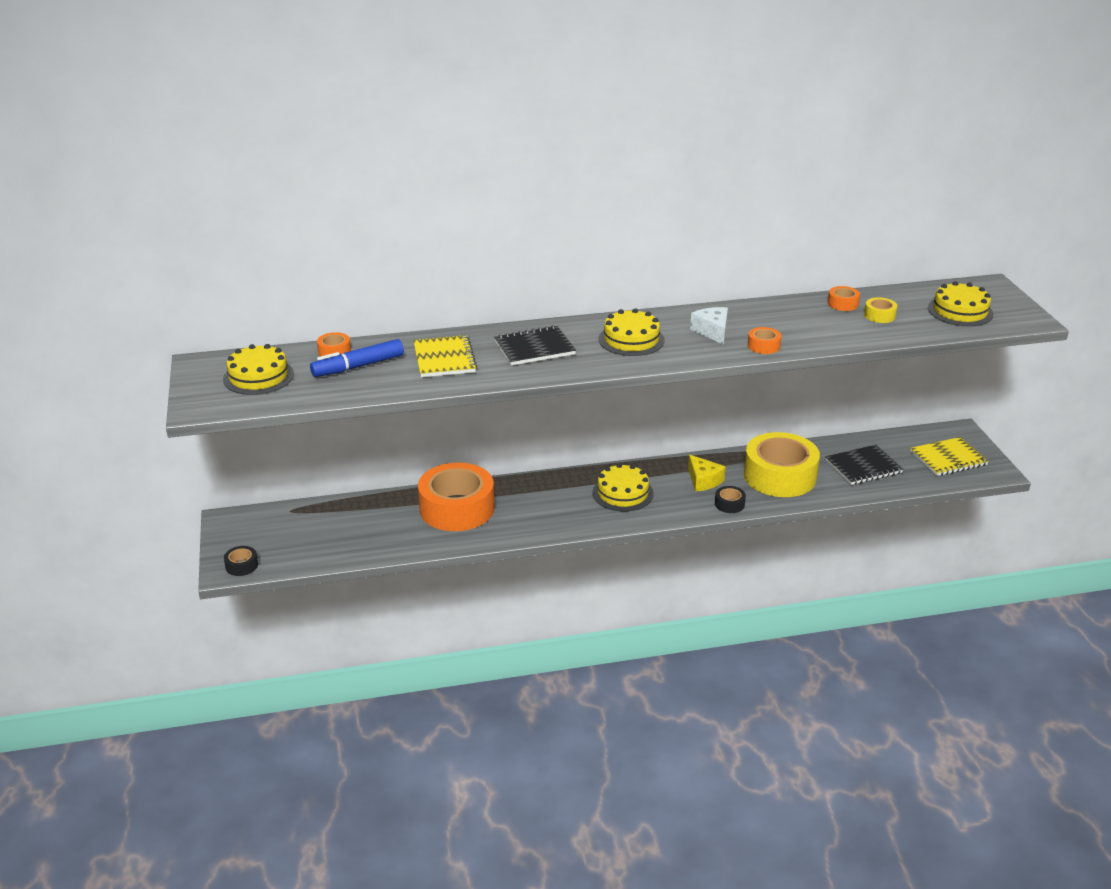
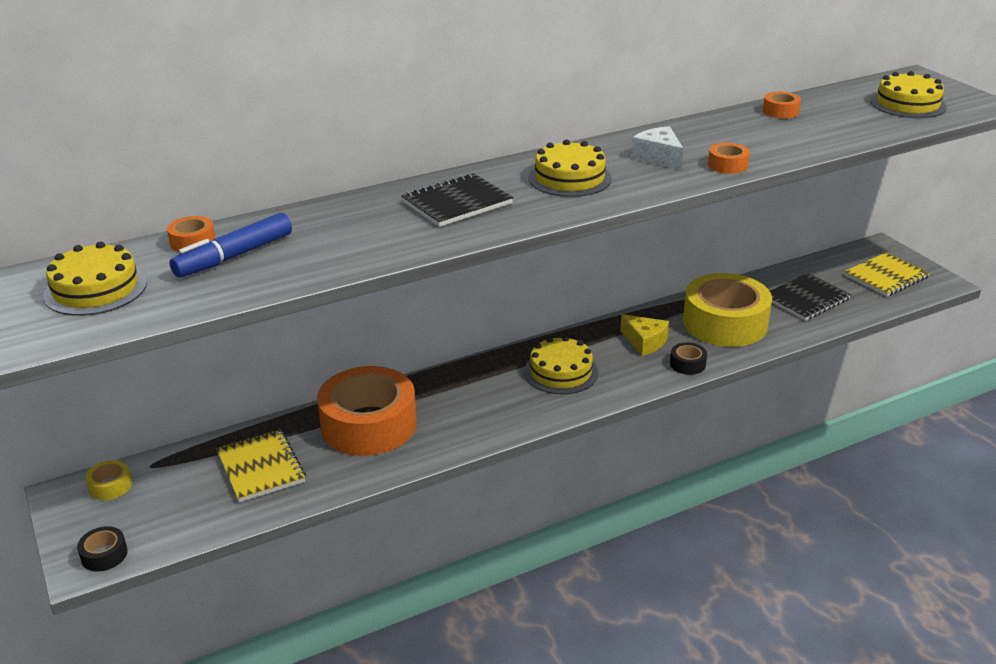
camera: 15 degrees left, 0 degrees up
yellow notebook [413,335,477,377] -> yellow notebook moved to [216,429,306,502]
yellow tape [864,297,897,323] -> yellow tape moved to [85,460,132,500]

